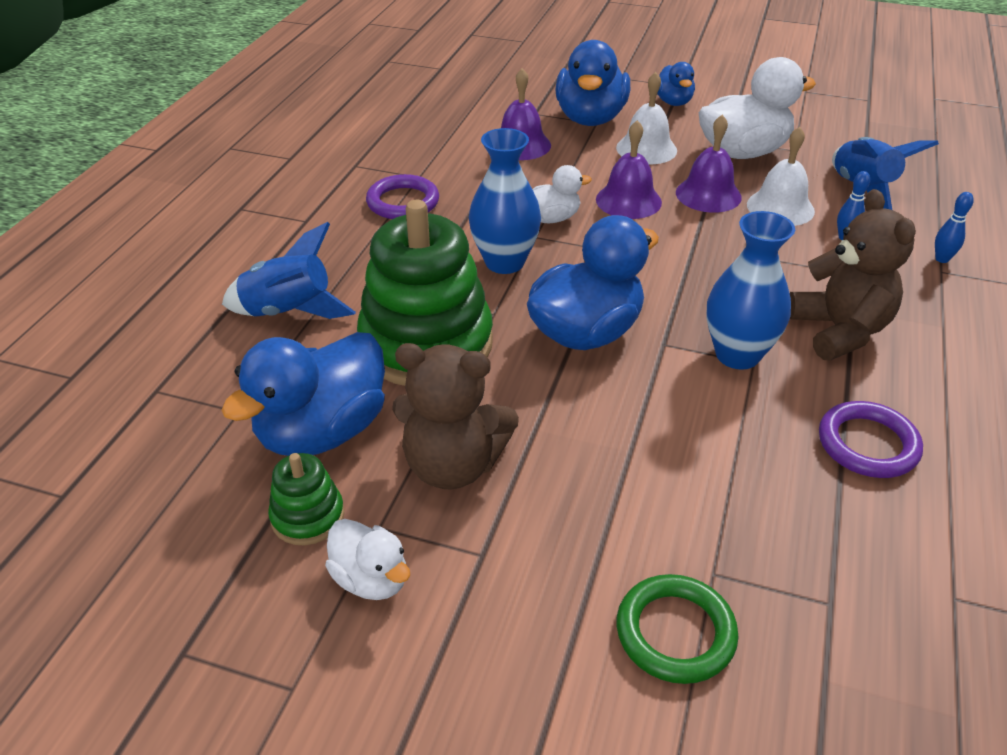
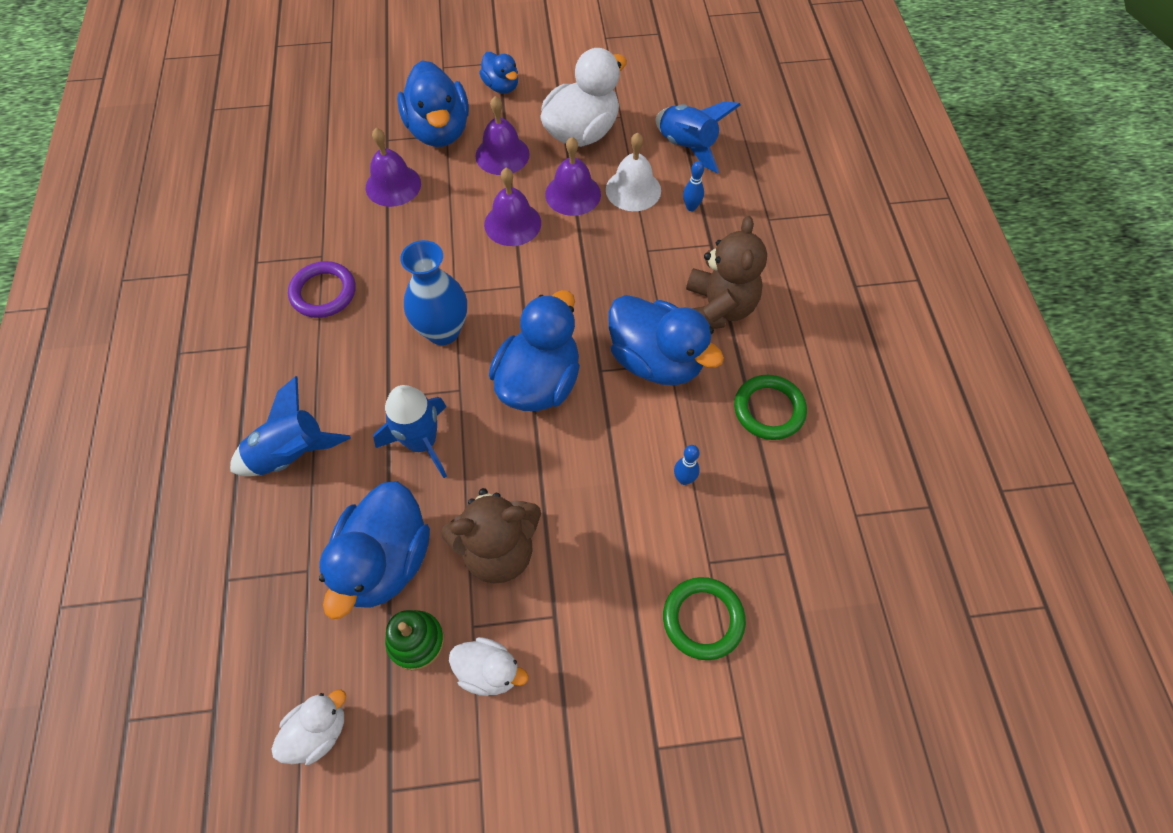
camera: 25 degrees left, 20 degrees up
green stacking toy [357,200,493,386] -> blue rocket [373,385,447,478]
white duck [533,165,592,223] -> white duck moved to [271,690,346,765]
white bell [616,72,677,164] -> purple bell [475,96,530,175]
blue vase [707,211,795,370] -> blue duck [609,295,724,385]
brown teddy bear [790,189,916,360] -> brown teddy bear turned 45 degrees clockwise [686,216,767,329]
purple ring [819,401,923,478] -> green ring [734,375,807,440]
blue bowling pin [935,192,974,263] -> blue bowling pin moved to [674,445,700,485]

